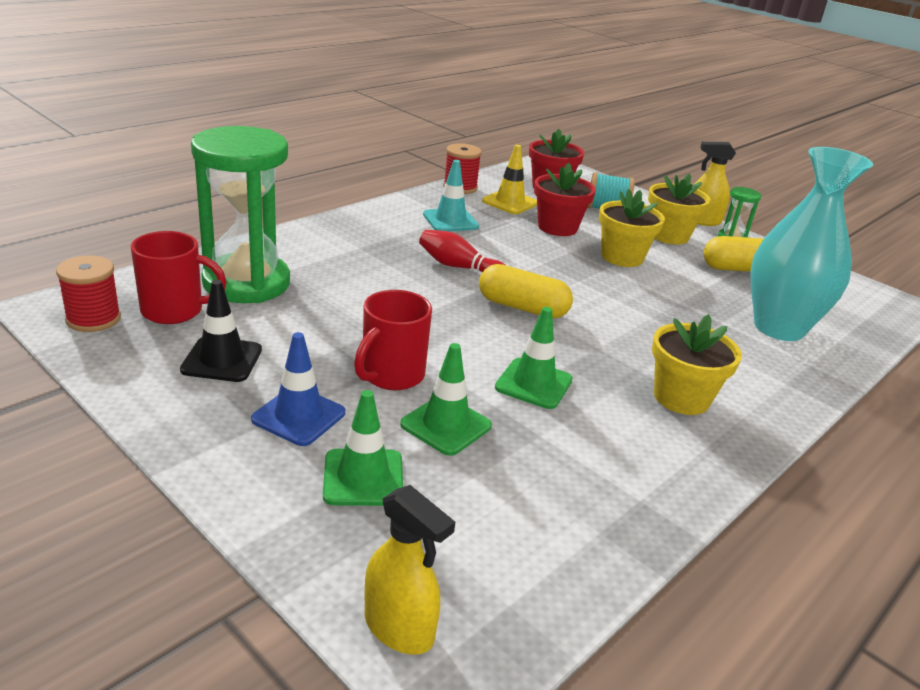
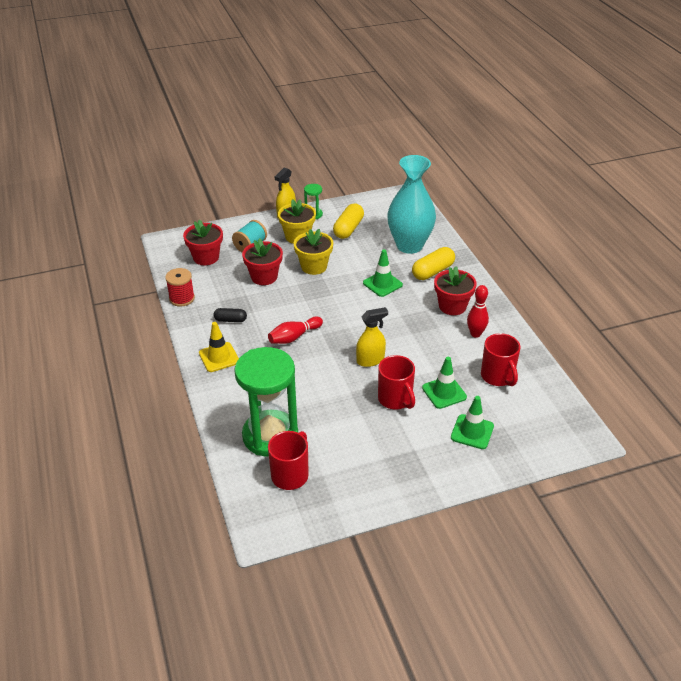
camera: 60 degrees left, 10 degrees up
red spool [56,255,121,332] -> none
black traffic cone [180,280,262,382] -> none
blue traffic cone [251,332,345,446] -> none
yellow spray bottle [365,485,455,655] -> yellow spray bottle moved to [356,307,388,367]
turquoise traffic cone [423,160,479,232] -> black capsule [214,308,247,322]
yellow capsule [479,264,573,318] -> yellow capsule moved to [412,247,455,280]
yellow traffic cone [482,145,537,214] -> yellow traffic cone moved to [199,322,239,372]
green traffic cone [495,307,573,409] -> green traffic cone moved to [363,250,403,297]
yellow flower pot [652,314,742,415] -> red flower pot [434,266,477,315]
none -> red bowling pin [467,285,489,338]
none -> red mug [481,333,520,386]

